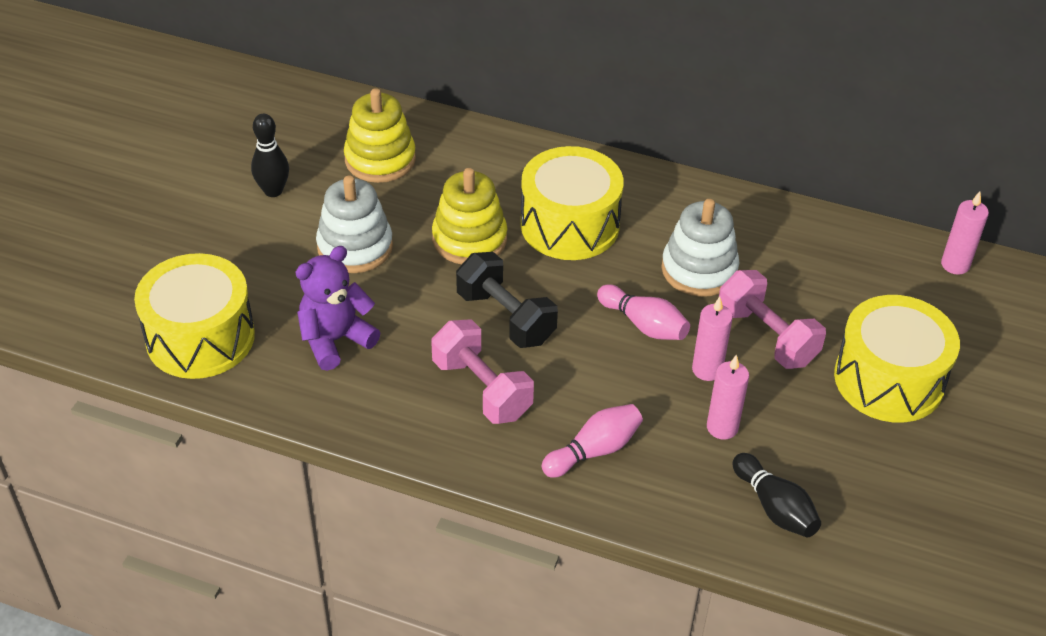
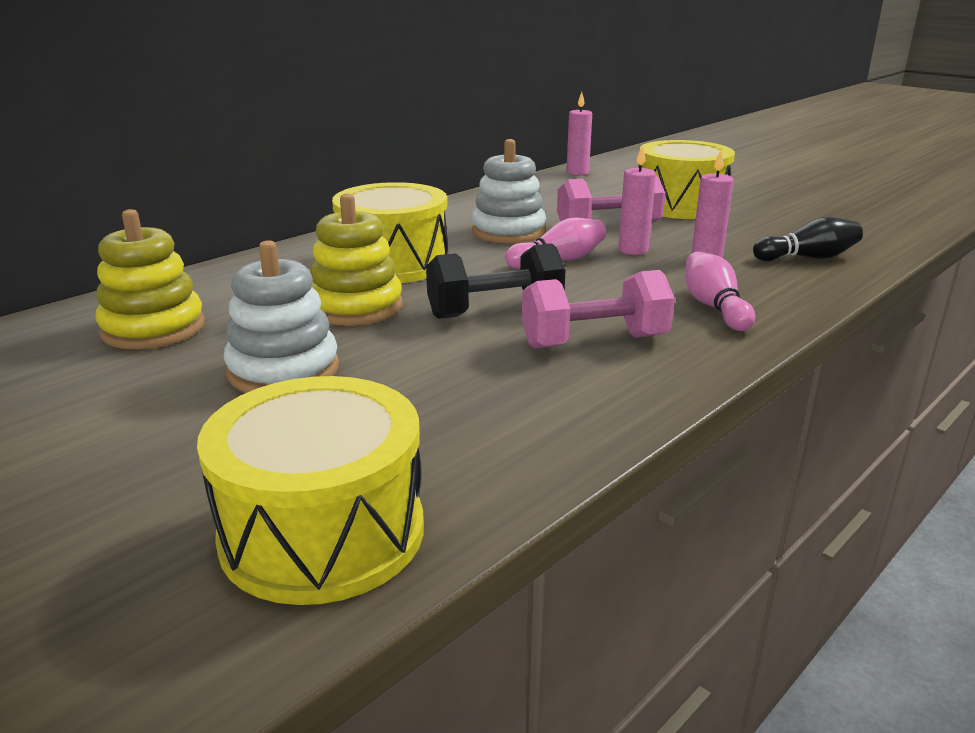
camera: 65 degrees left, 20 degrees down
black bowling pin [251,114,289,197] -> none
purple teddy bear [296,246,380,371] -> none

